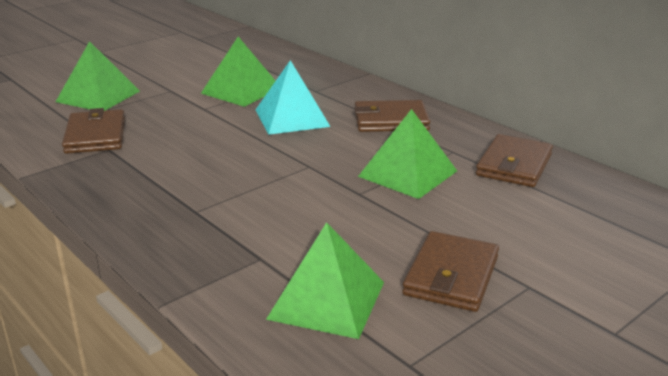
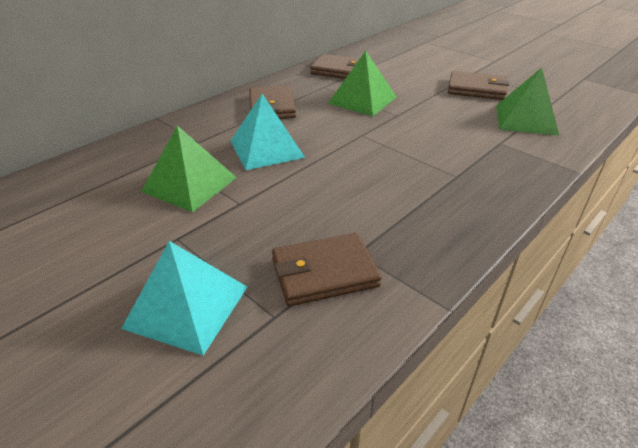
camera: 95 degrees left, 10 degrees up
green pyramid [56,41,140,111] -> turquoise pyramid [121,241,247,355]

